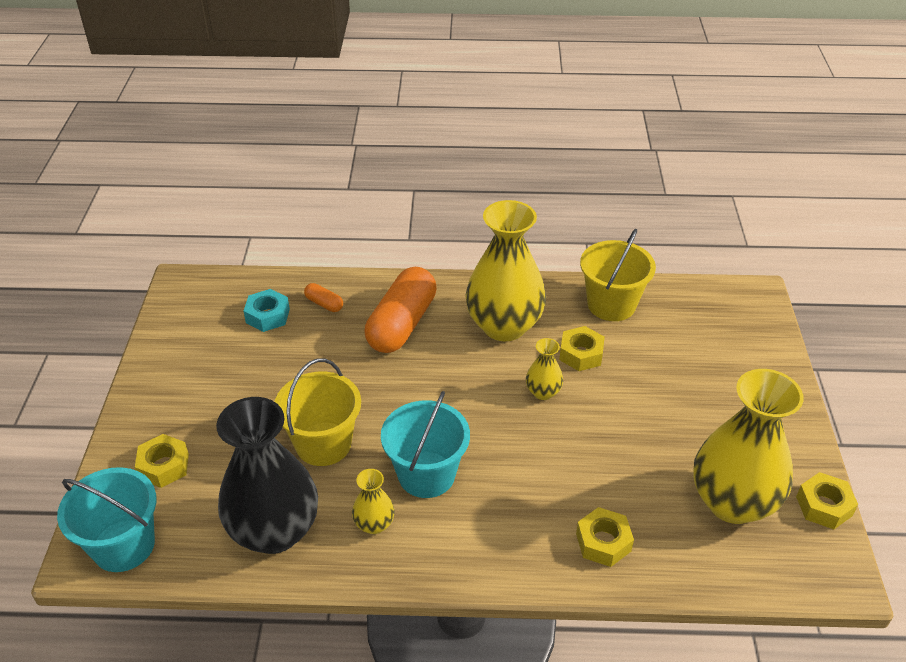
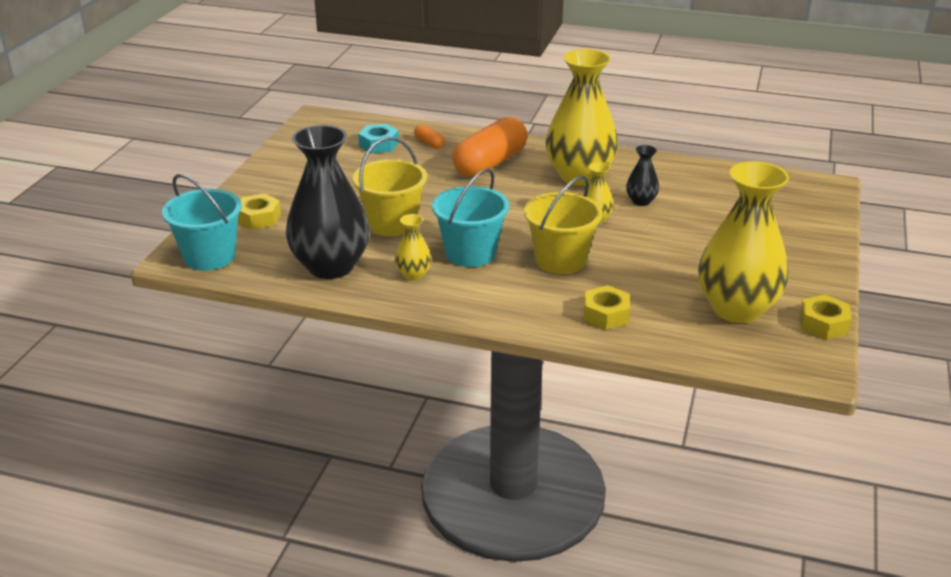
camera: 15 degrees right, 10 degrees down
yellow nut [559,326,605,371] -> black vase [626,145,659,206]
yellow bucket [580,229,656,321] -> yellow bucket moved to [524,176,603,274]

